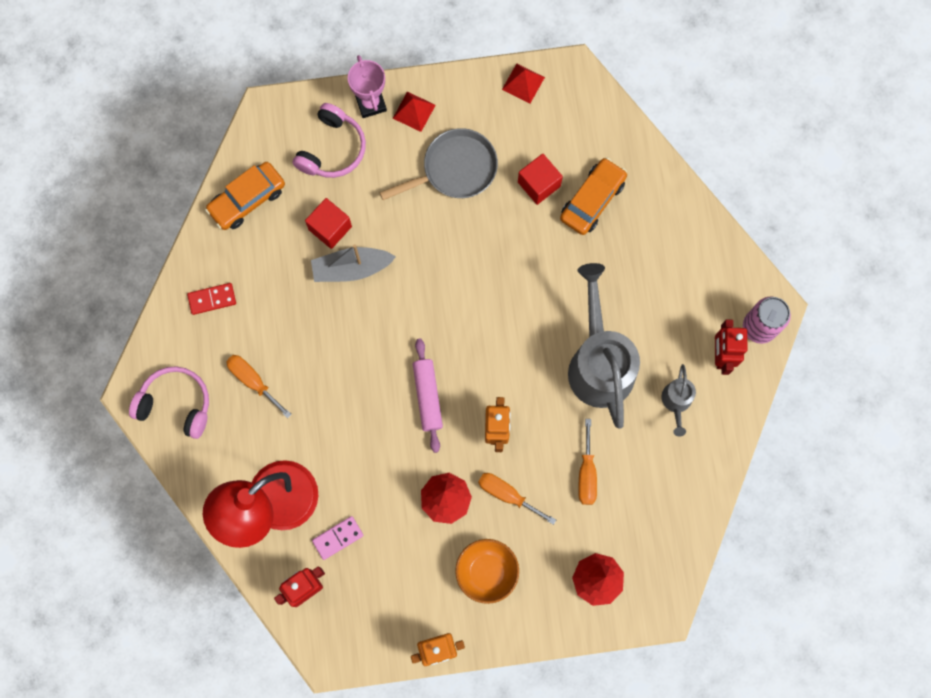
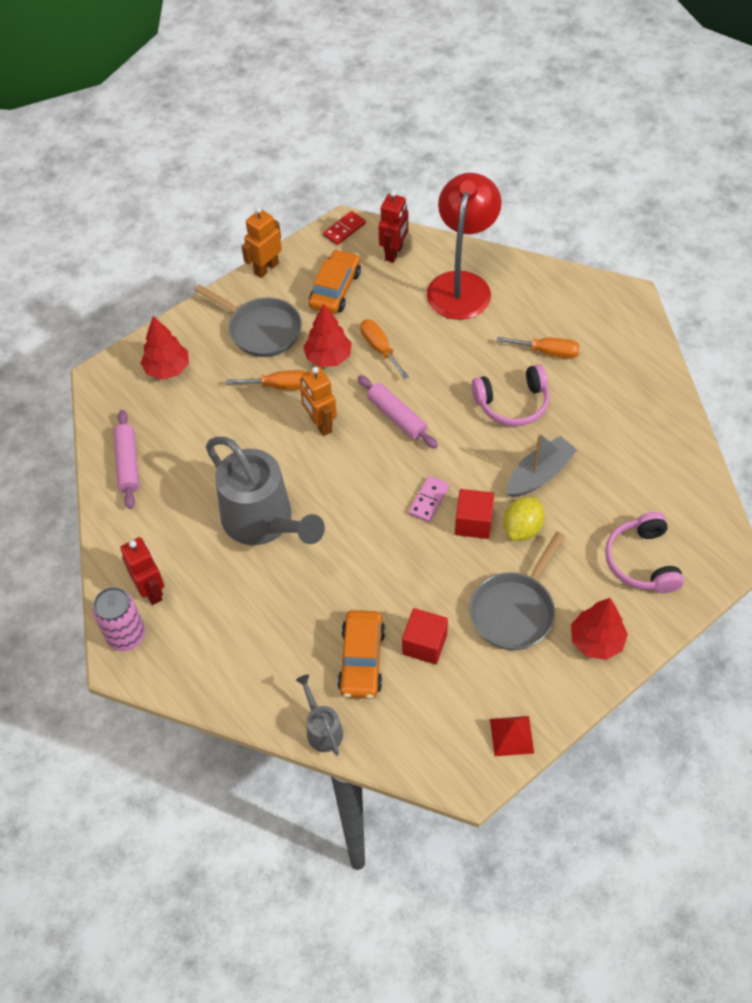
camera: 150 degrees right, 20 degrees down
pink headphones [129,366,209,439] -> pink headphones moved to [472,364,550,427]
red domino [187,283,236,315] -> red domino moved to [323,211,366,245]
orange car [205,162,285,230] -> orange car moved to [309,249,361,314]
red cube [305,198,352,249] -> red cube moved to [455,489,494,539]
pink domino [312,516,364,560] -> pink domino moved to [408,476,450,522]
pink trophy [348,55,387,118] -> none
red pyramid [393,92,436,132] -> red tree [571,598,628,660]
orange bowl [455,539,519,604] -> grey pan [195,284,302,357]
orange screwdriver [578,419,597,505] -> orange screwdriver moved to [360,319,409,379]
grey watering can [662,364,696,437] -> grey watering can moved to [296,674,343,756]
none -> pink rolling pin [113,410,139,509]
none -> yellow lemon [503,497,545,541]

